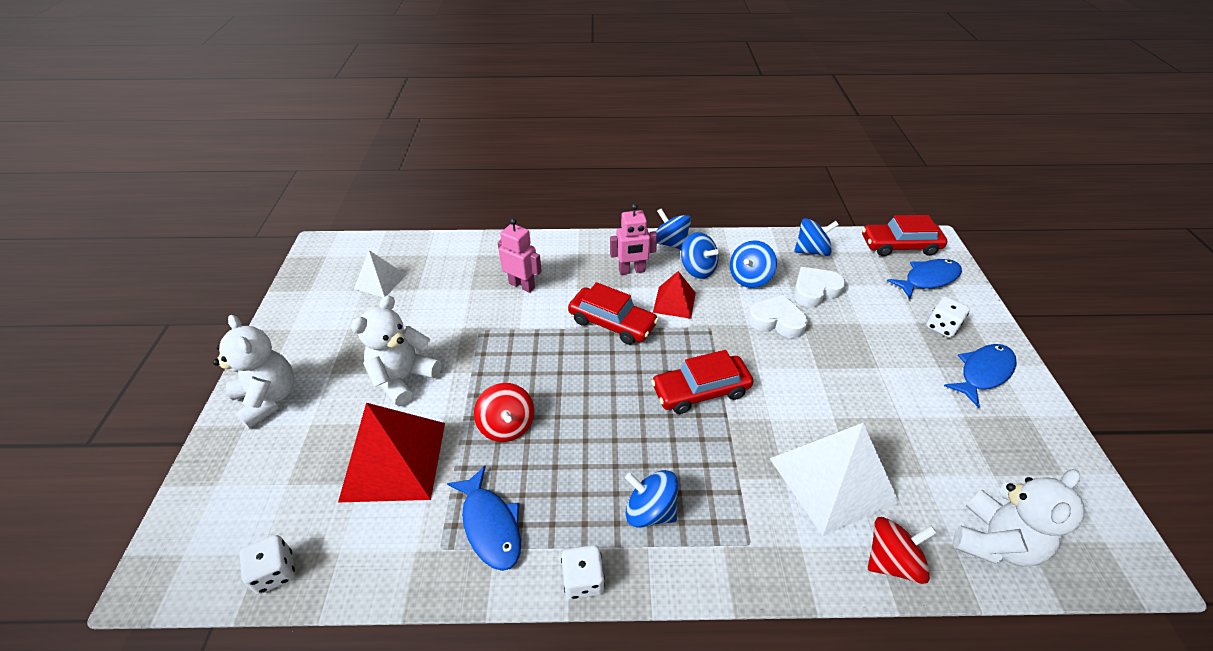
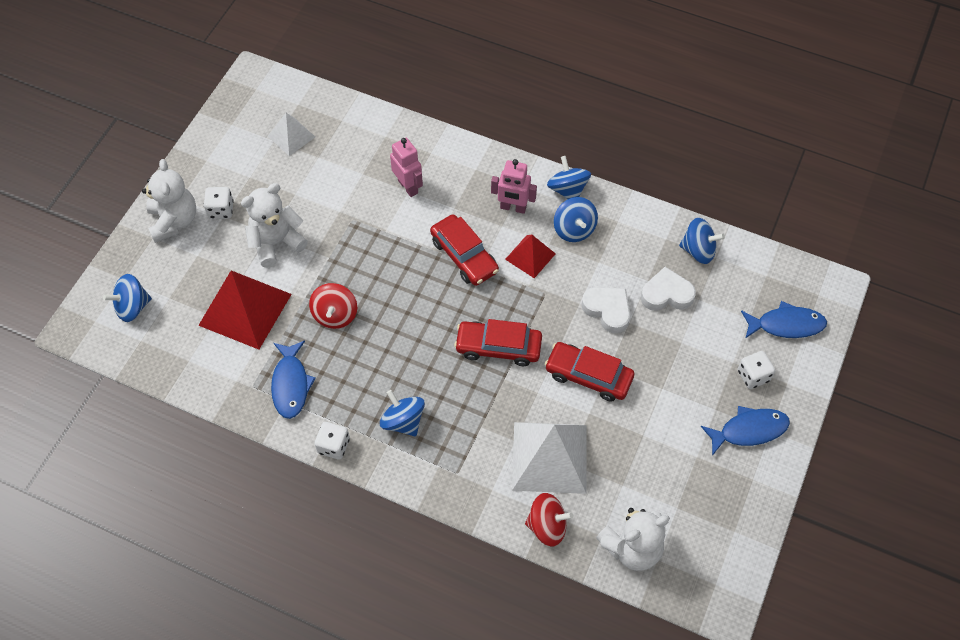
camera: 25 degrees right, 15 degrees up
white dice [240,535,295,594] -> white dice moved to [204,187,234,219]
blue spinning top [730,240,777,288] -> blue spinning top moved to [103,274,152,322]
red car [862,215,947,256] -> red car moved to [545,342,634,402]

